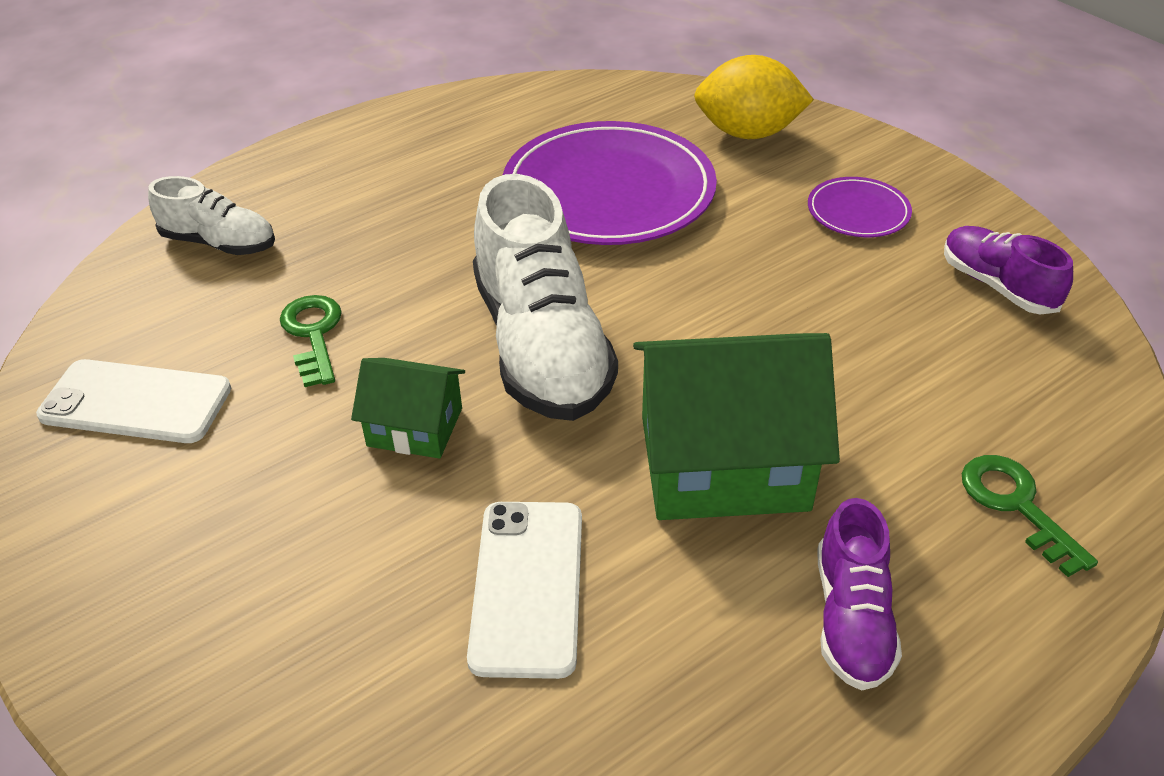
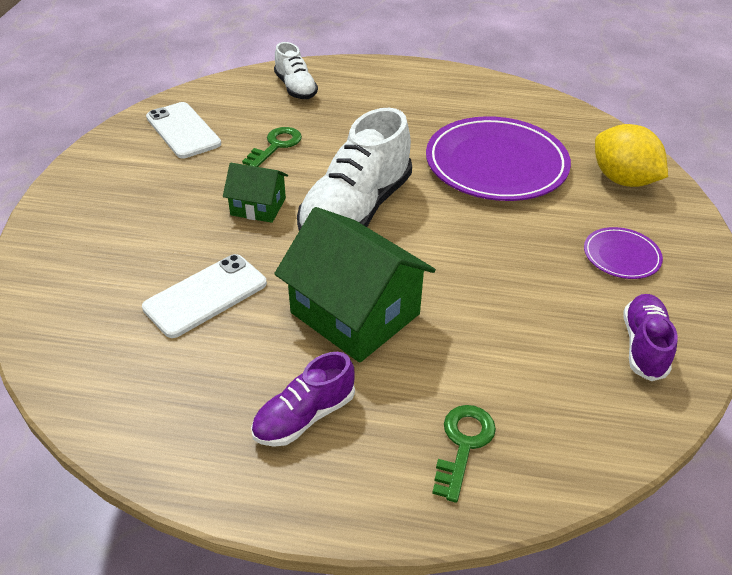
camera: 45 degrees right, 0 degrees up
green house [351,358,465,459] -> green house turned 45 degrees counterclockwise [223,163,288,223]

